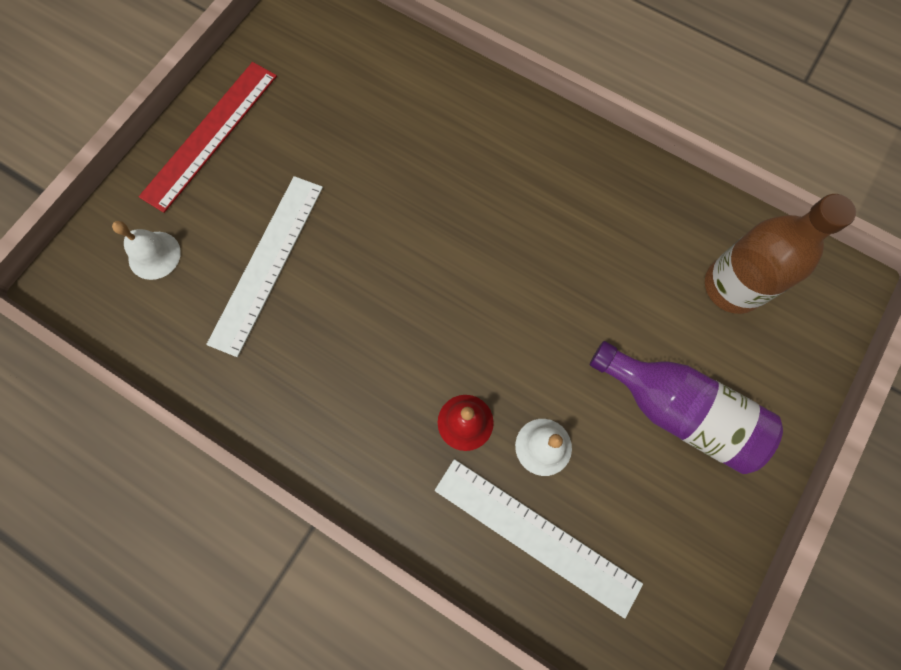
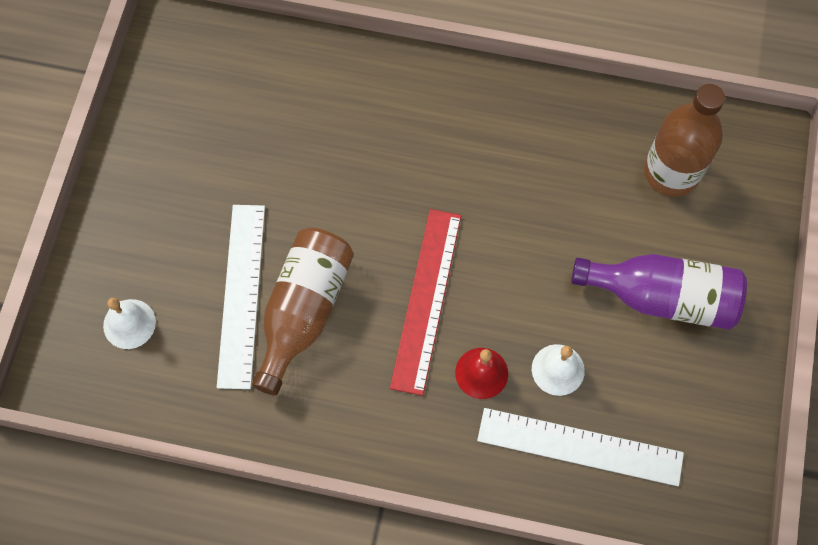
camera: 20 degrees left, 5 degrees down
red ruler [139,62,277,213] -> red ruler moved to [390,209,461,396]
none -> brown bottle [252,228,354,396]

